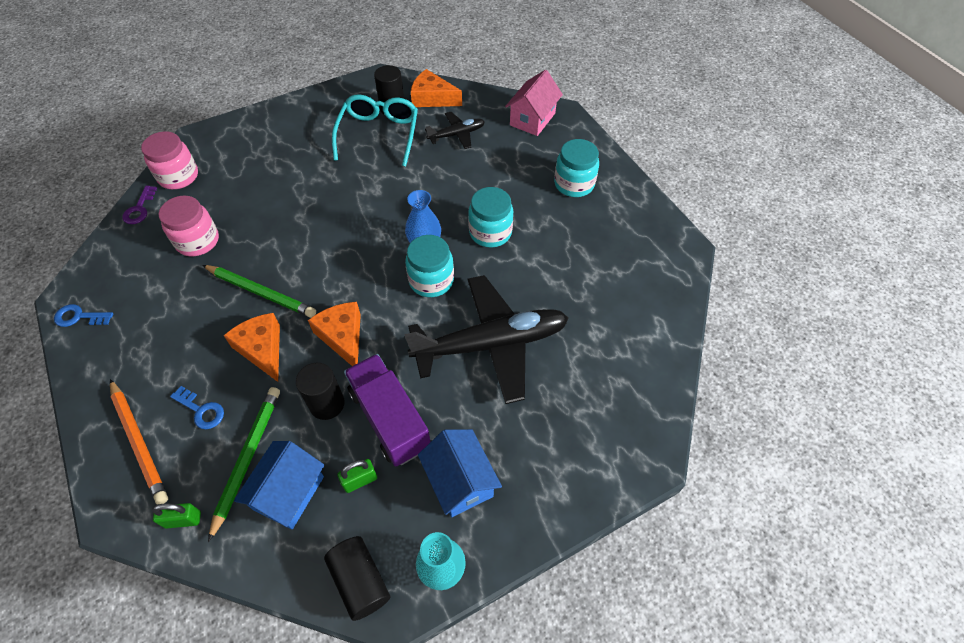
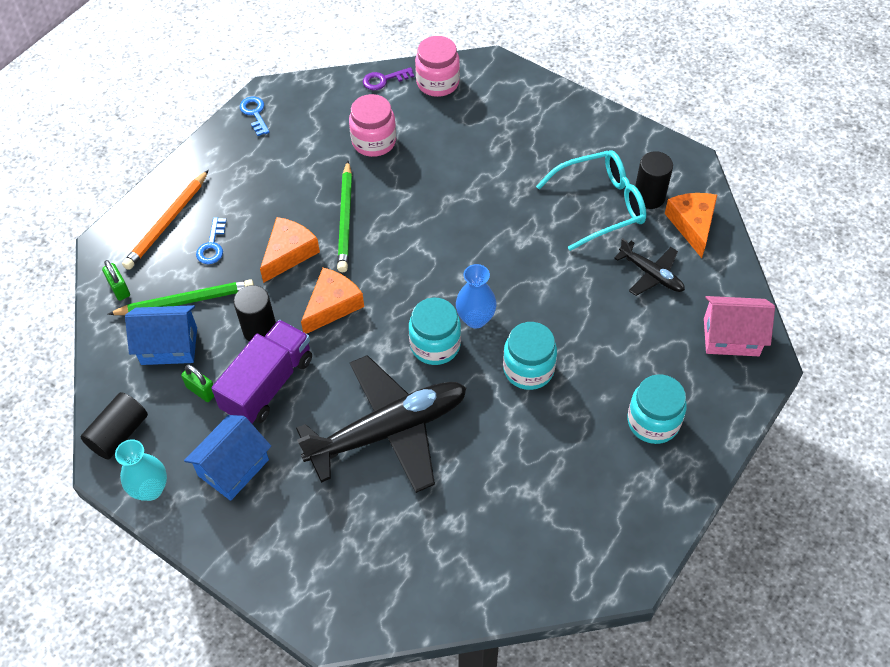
camera: 65 degrees right, 0 degrees up
black plane [404,275,568,404] -> black plane turned 75 degrees counterclockwise [296,355,467,493]

